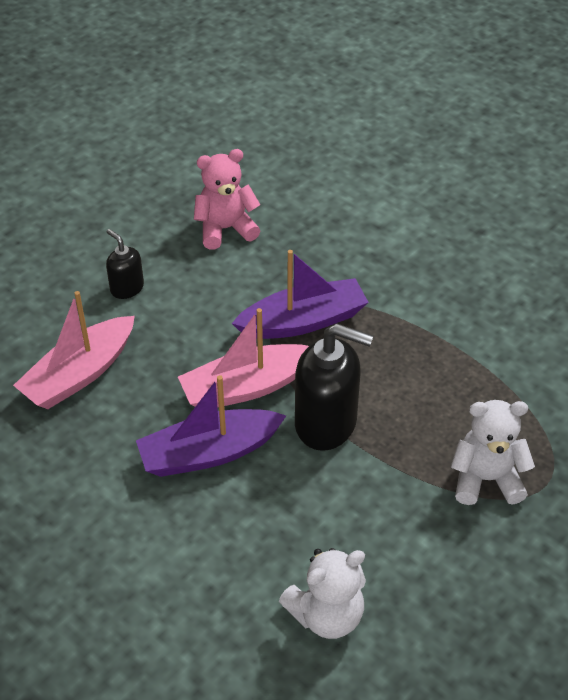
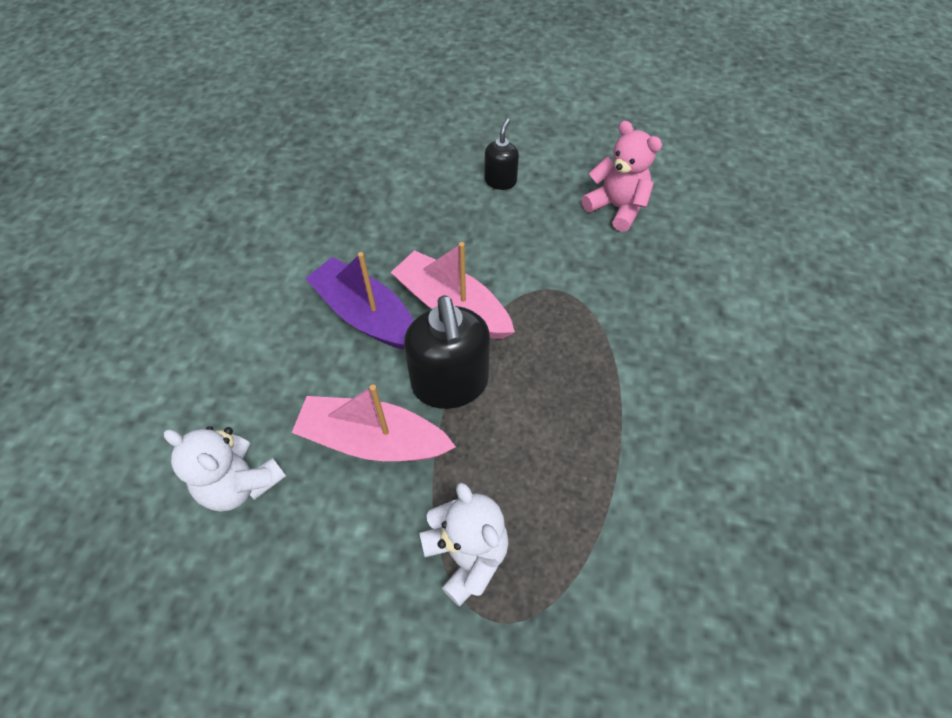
camera: 60 degrees right, 10 degrees up
pink boat [13,291,135,409] -> pink boat moved to [292,384,456,461]
purple boat [232,250,369,339] -> none

